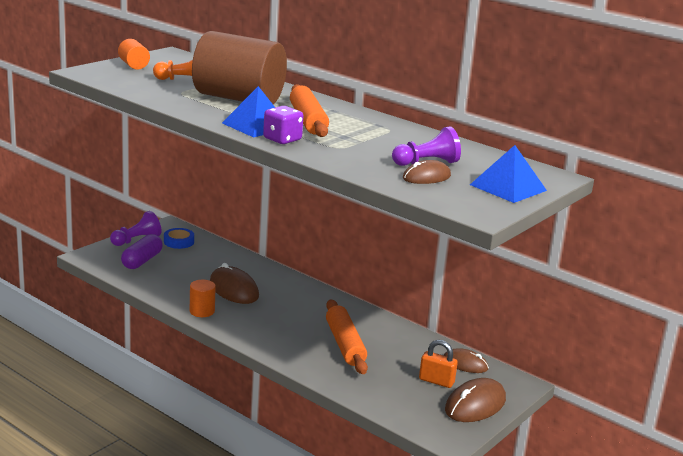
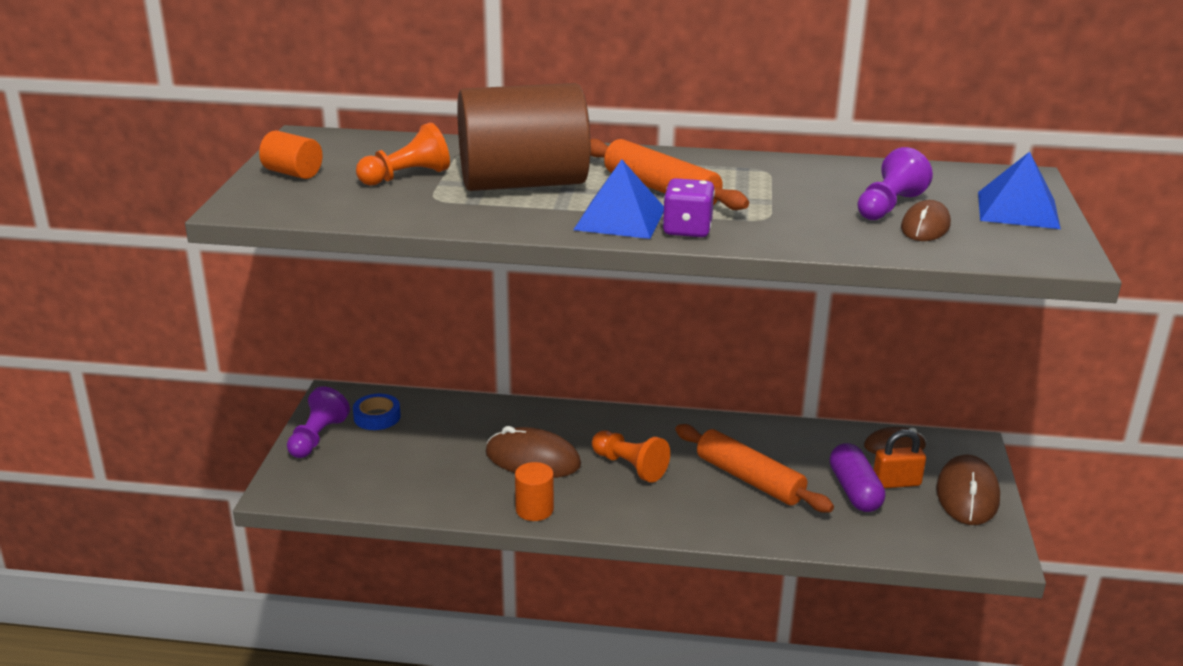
camera: 30 degrees left, 5 degrees up
purple capsule [121,234,163,269] -> purple capsule moved to [830,443,885,512]
none -> orange pawn [592,430,670,483]

